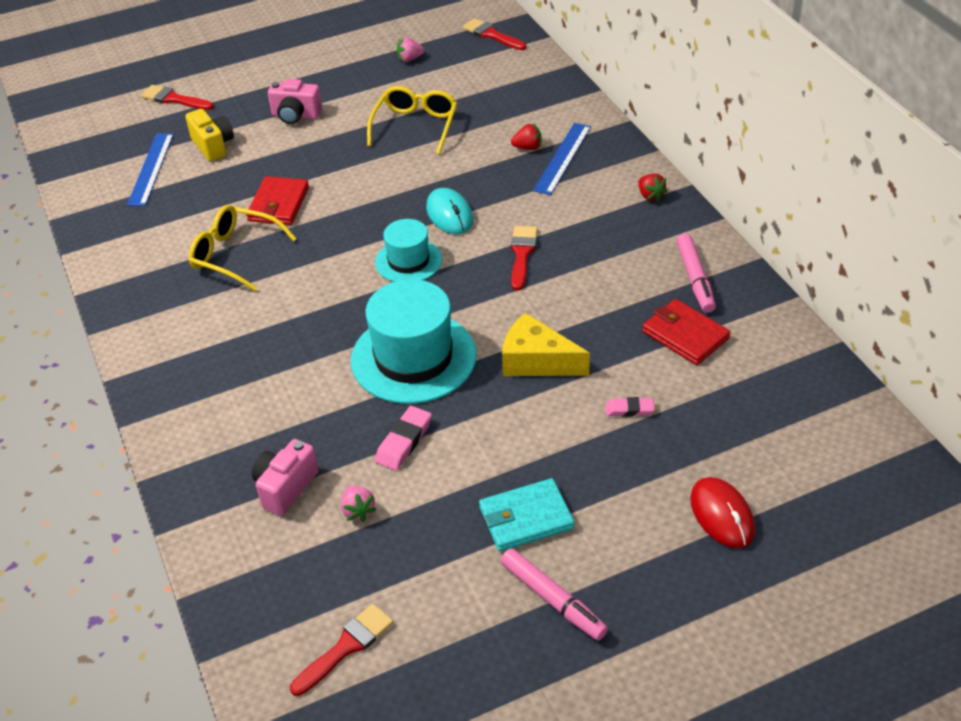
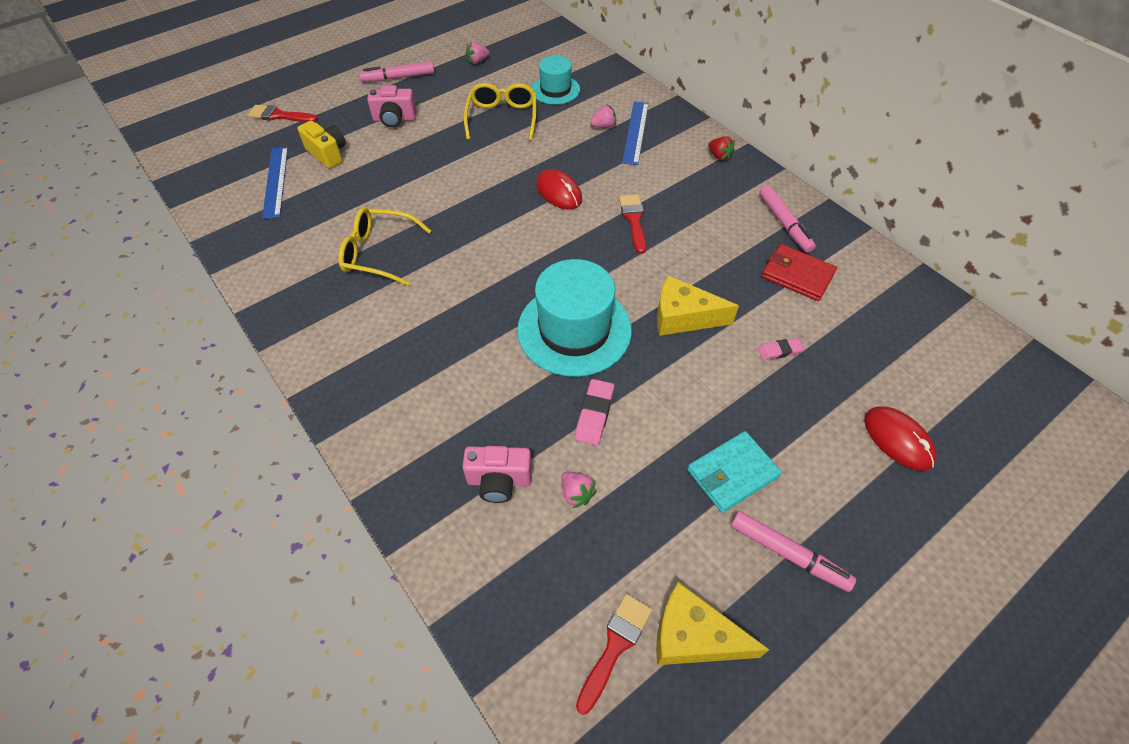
camera: 15 degrees left, 10 degrees up
red wallet [246,176,309,225] -> none
pink camera [252,439,319,516] -> pink camera turned 105 degrees counterclockwise [462,446,532,503]
turquoise hat [375,219,442,282] -> turquoise hat moved to [531,56,580,105]
turquoise mouse [426,188,473,234] -> red mouse [536,169,582,210]
red brush [462,18,526,50] -> none
red strawberry [511,123,542,150] -> pink strawberry [590,105,616,128]
none -> pink marker [359,61,434,82]
none -> yellow cheese [656,582,769,665]

